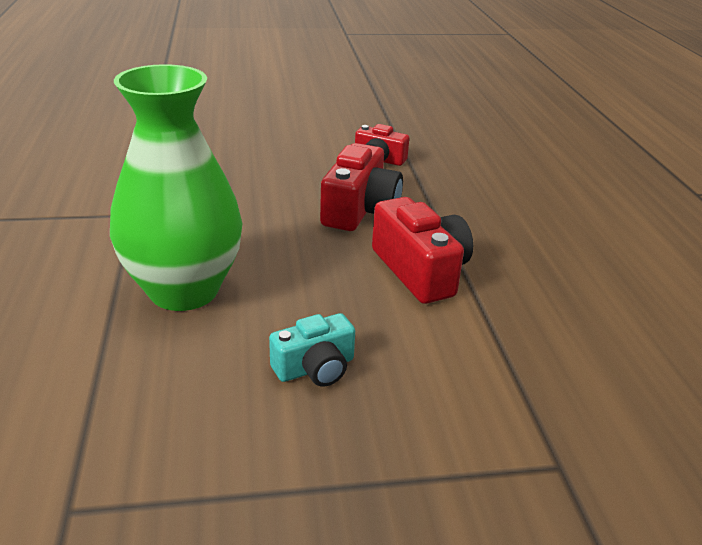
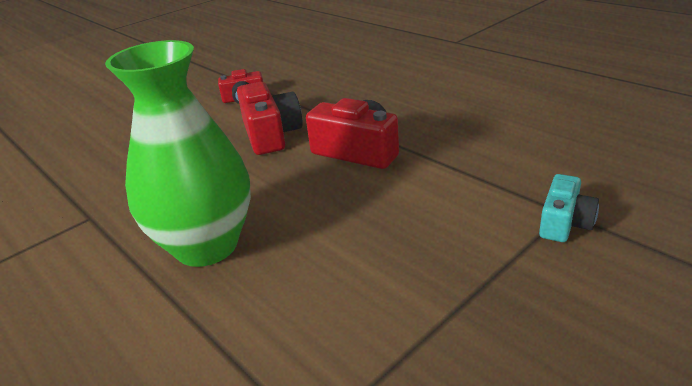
camera: 30 degrees left, 0 degrees up
turquoise camera [269,313,355,387] -> turquoise camera moved to [539,174,599,242]

